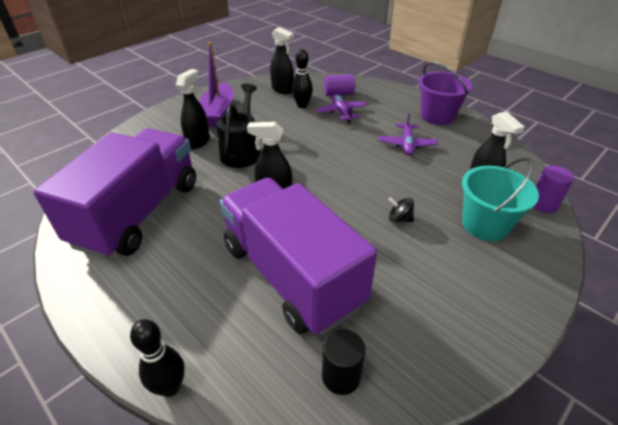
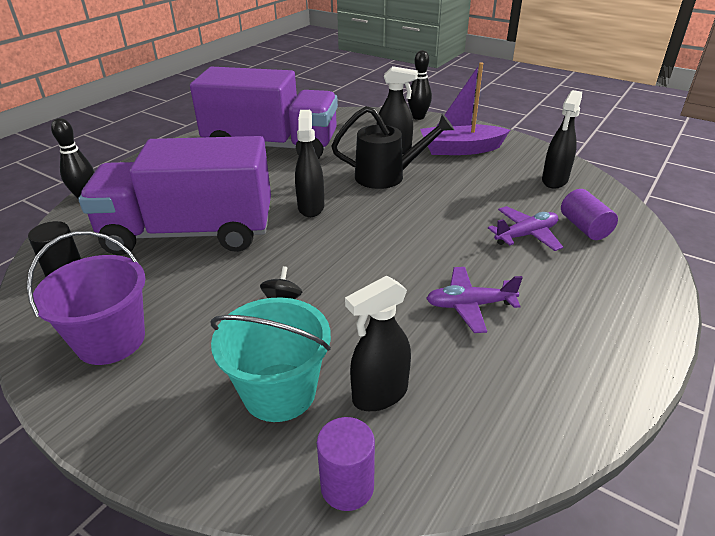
camera: 80 degrees right, 5 degrees down
purple truck [219,178,377,335] -> purple truck turned 135 degrees counterclockwise [78,136,271,255]
black bowling pin [292,49,313,108] -> black bowling pin moved to [408,50,432,120]
purple bucket [419,62,472,125] -> purple bucket moved to [27,231,146,365]

